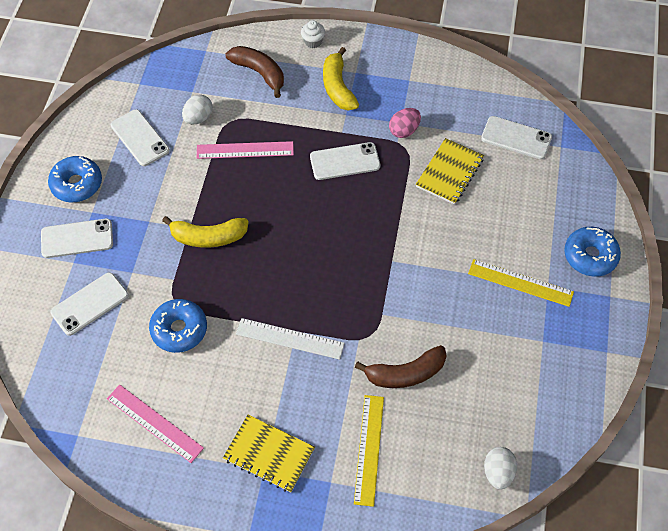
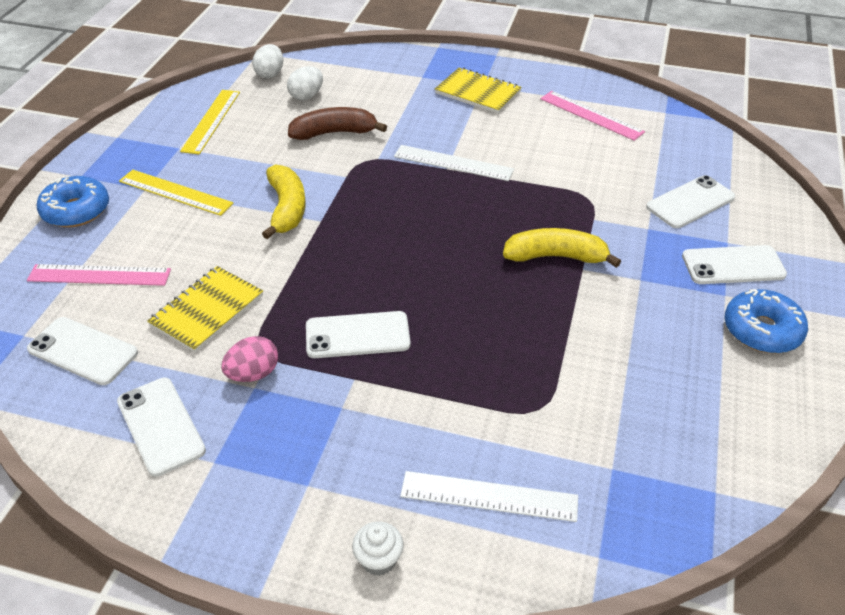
camera: 175 degrees left, 15 degrees down
white phone [111,109,170,166] -> white phone moved to [117,378,206,477]
blue donut [149,299,207,353] -> none
white egg [182,94,213,125] -> white egg moved to [287,66,323,100]
pink ruler [197,141,294,159] -> pink ruler moved to [27,264,171,286]
brown banana [225,46,284,98] -> white ruler [400,471,578,522]
yellow banana [323,47,359,110] -> yellow banana moved to [262,164,306,239]
yellow ruler [354,395,384,507] -> yellow ruler moved to [180,90,240,154]

